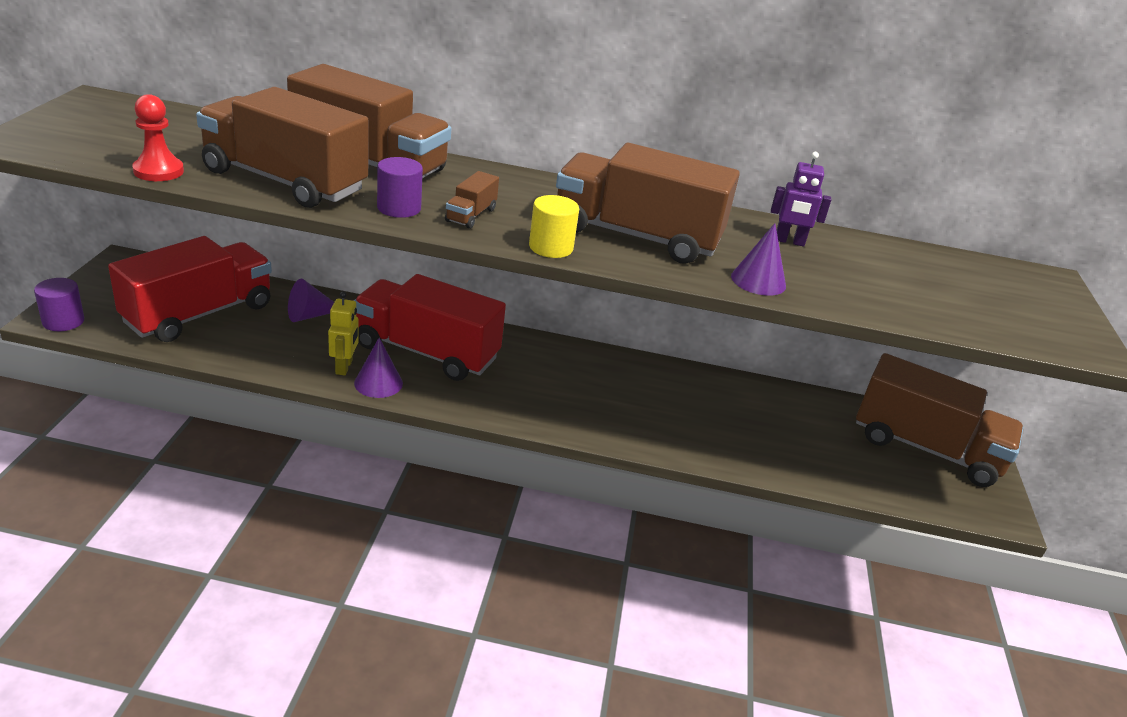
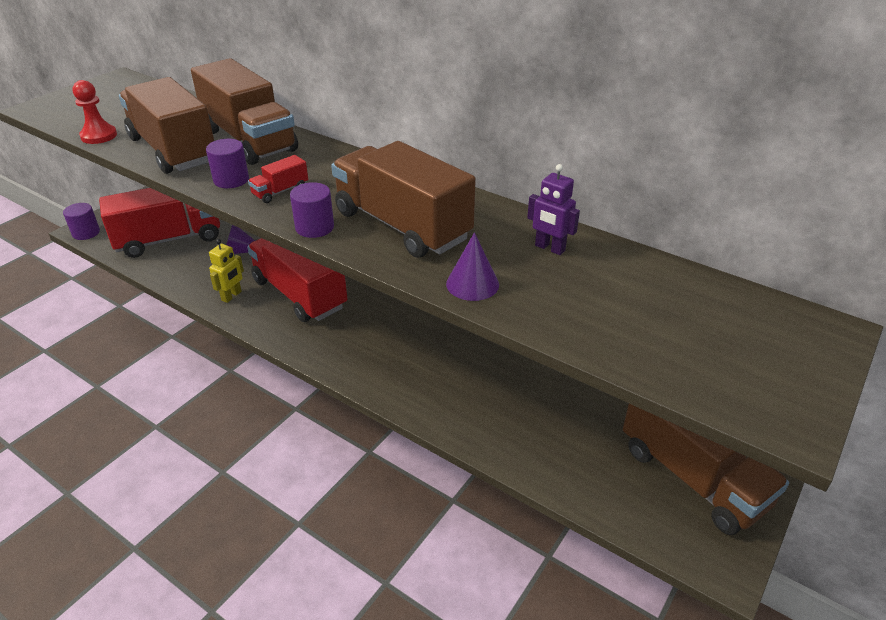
camera: 30 degrees right, 5 degrees up
purple cone [354,338,403,398] -> none
brown truck [445,171,499,229] -> red truck [248,155,308,203]
yellow cylinder [529,195,579,258] -> purple cylinder [290,182,334,238]

